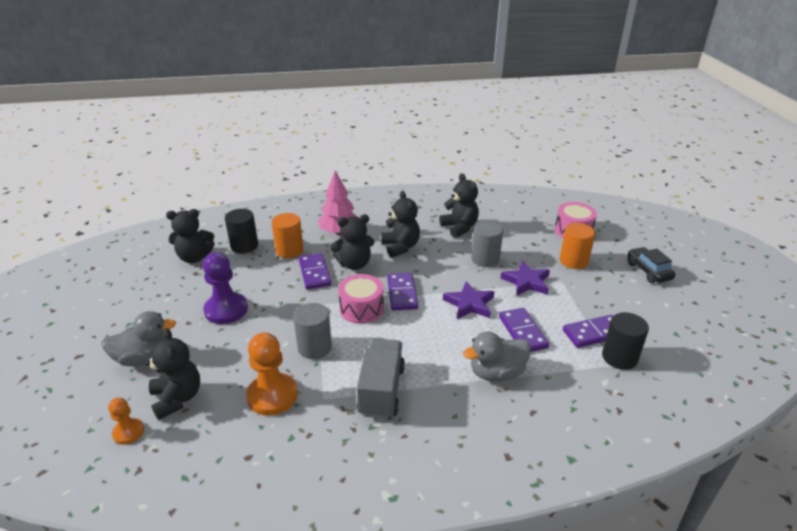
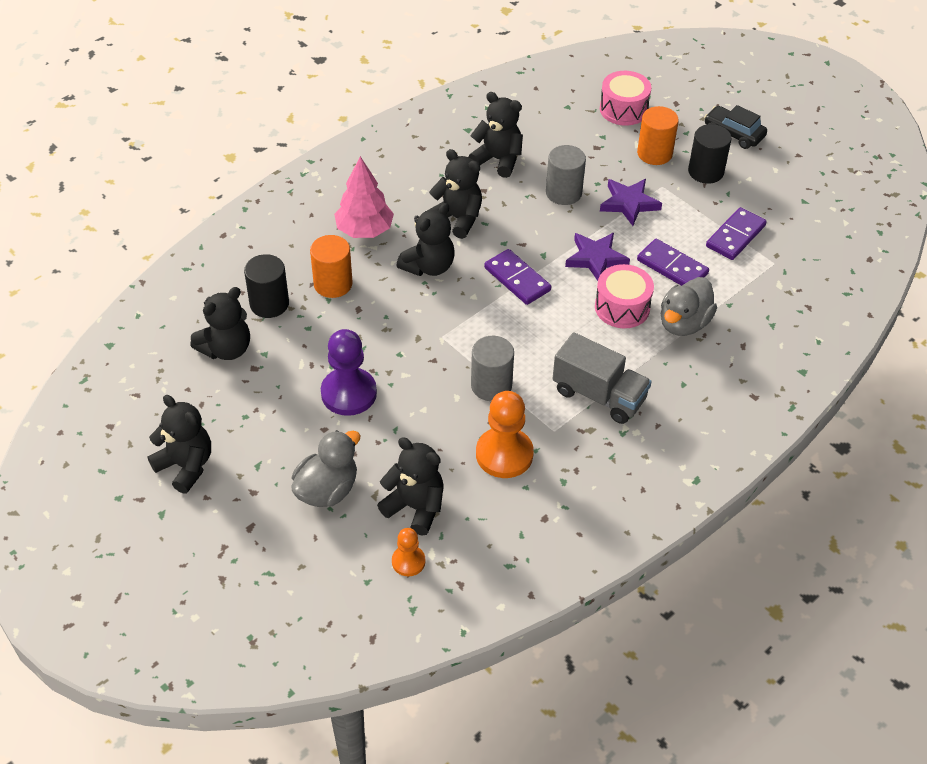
camera: 35 degrees left, 15 degrees up
purple domino [299,253,331,289] -> none
pink drum [338,274,384,324] -> pink drum moved to [595,264,654,328]
grey truck [357,339,405,419] -> grey truck turned 150 degrees clockwise [553,332,652,424]
black cylinder [602,312,649,370] -> black cylinder moved to [688,124,732,184]
none -> black teddy bear [148,395,211,494]

